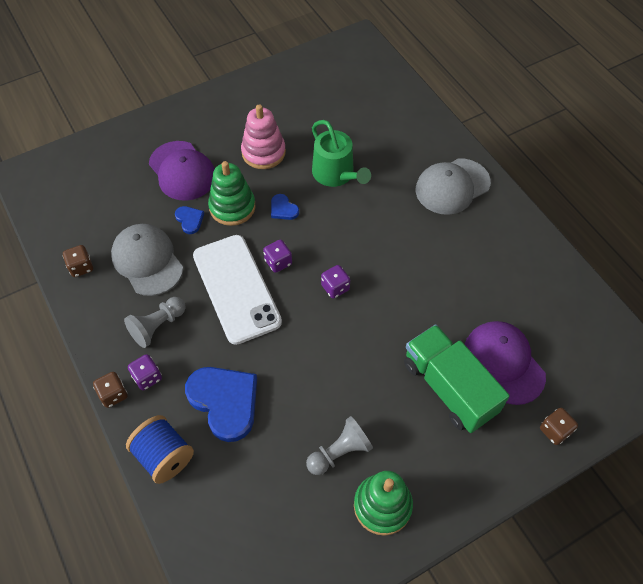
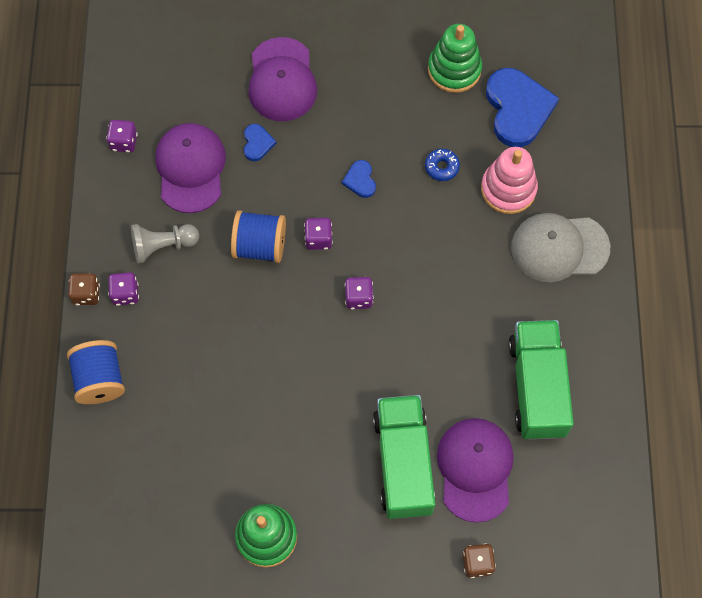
camera: 30 degrees right, 10 degrees up
brown dice [63,245,93,277] -> purple dice [106,120,137,152]
grey cap [111,224,183,296] -> purple cap [155,123,226,213]
blue heart [185,367,257,442] -> blue heart moved to [486,68,559,147]
white phone [193,235,282,345] -> blue spool [231,210,286,263]
green stacking toy [208,161,256,226] -> green stacking toy moved to [428,24,482,93]
pink stacking toy [241,105,286,169] -> pink stacking toy moved to [481,147,538,214]
grey pawn [306,416,373,475] -> none
green watering can [312,120,371,187] -> blue donut [425,149,460,181]
none -> green truck [508,320,574,440]

